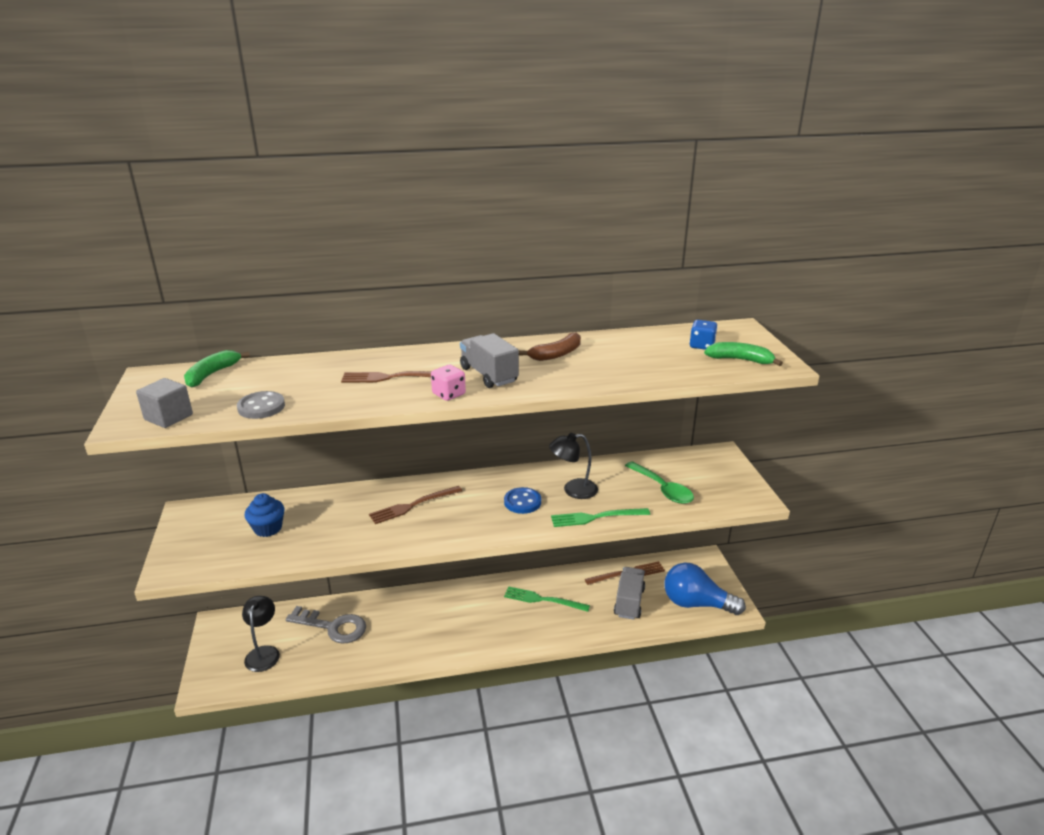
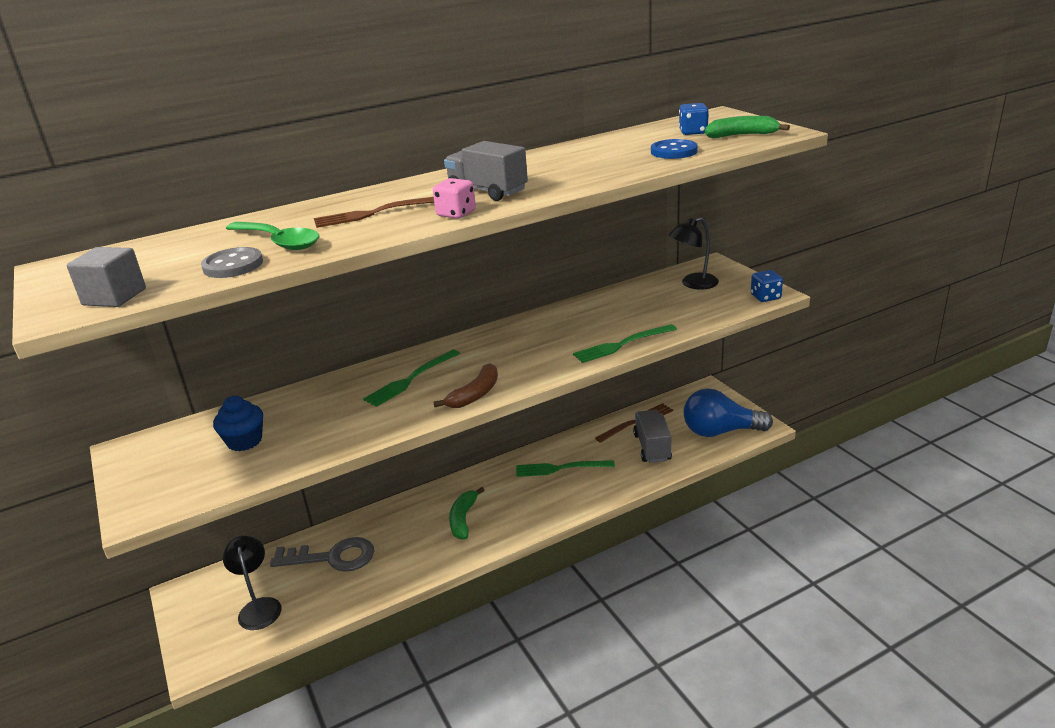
camera: 15 degrees left, 0 degrees up
green banana [184,350,250,387] -> green banana moved to [449,487,484,540]
brown fork [369,486,462,524] -> green fork [363,350,460,407]
blue button [504,487,541,514] -> blue button moved to [651,139,698,159]
brown banana [519,332,581,361] -> brown banana moved to [433,363,498,408]
black lamp [549,433,598,499] -> black lamp moved to [669,217,719,290]
green spoon [625,461,694,504] -> green spoon moved to [226,222,320,250]
none -> blue dice [751,270,783,302]

